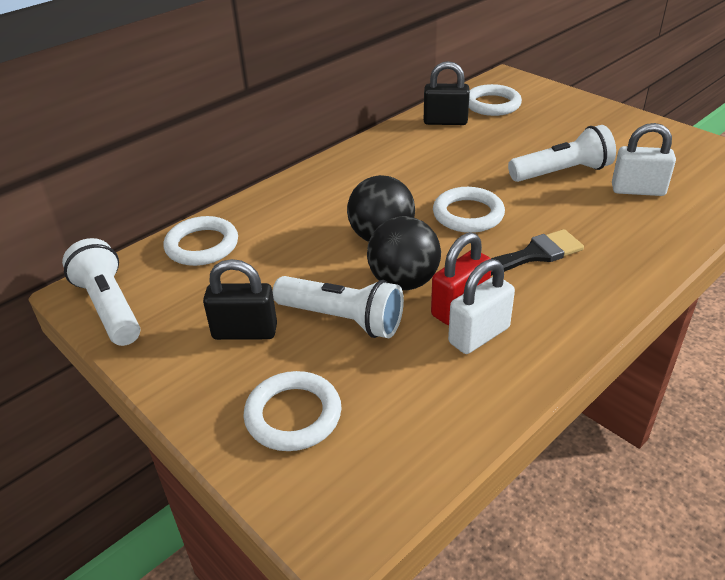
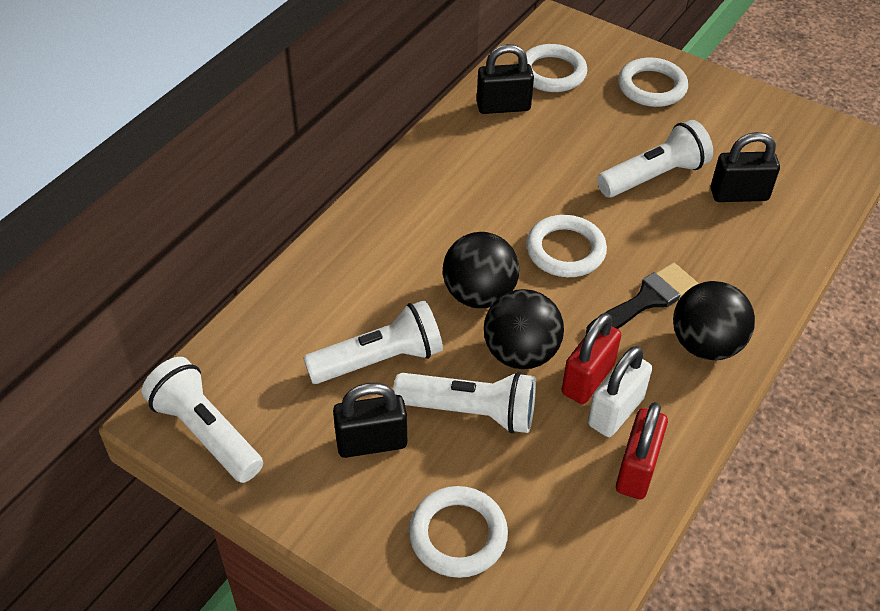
camera: 15 degrees left, 10 degrees up
white ring [163,216,238,266] -> white ring moved to [618,57,688,107]
white padlock [612,123,676,196] -> black padlock [711,132,780,202]
none -> white flashlight [303,300,443,384]
none -> red padlock [616,402,668,499]
none -> black ball [673,281,755,360]

